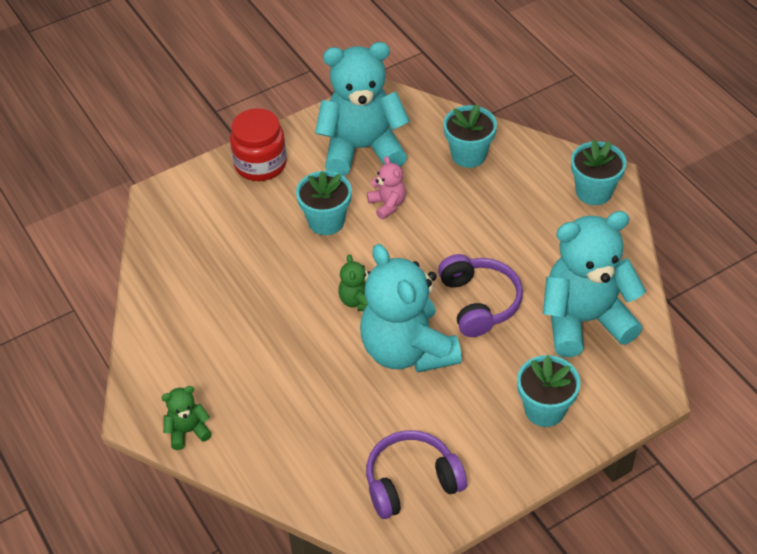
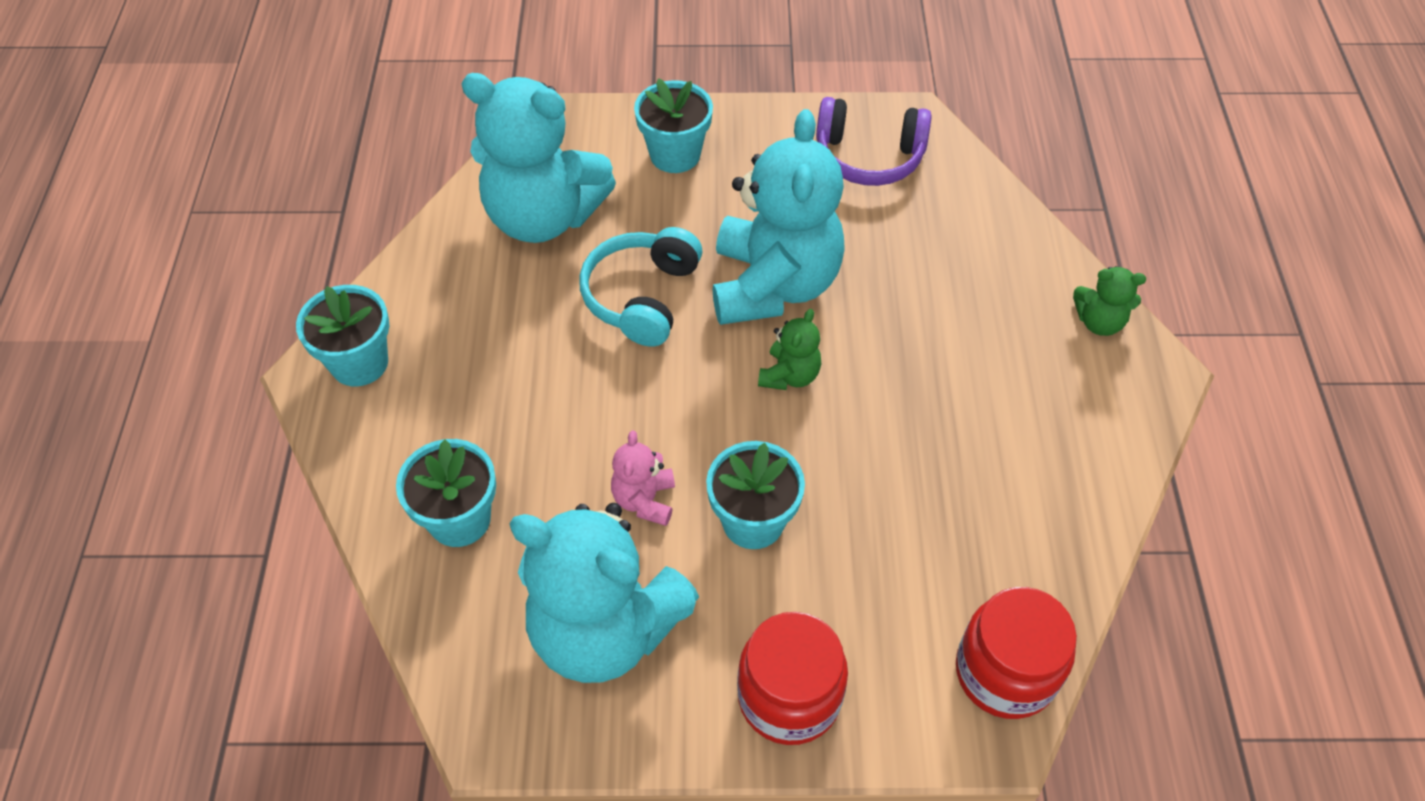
camera: 150 degrees left, 5 degrees up
purple headphones [438,254,523,337] -> turquoise headphones [579,227,702,347]
none -> red jar [956,587,1077,719]

